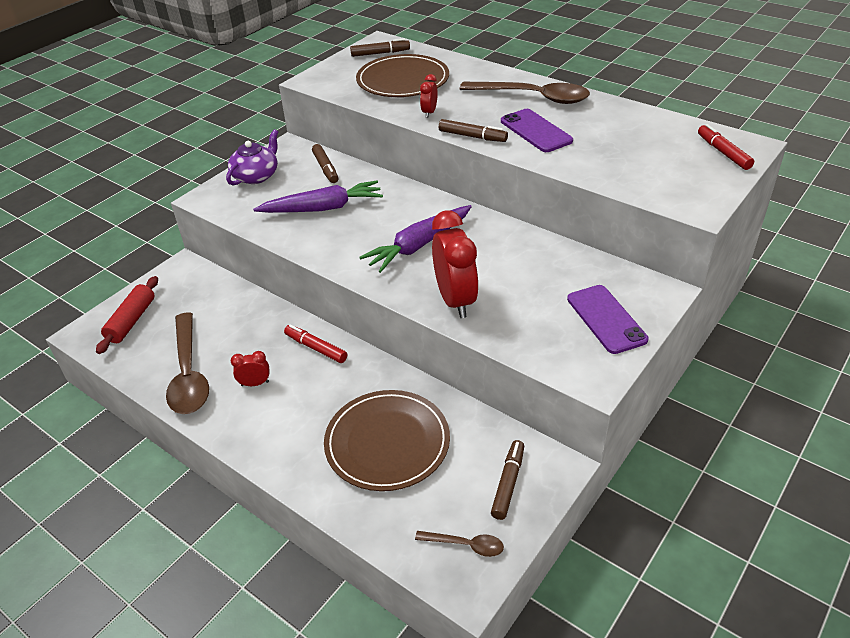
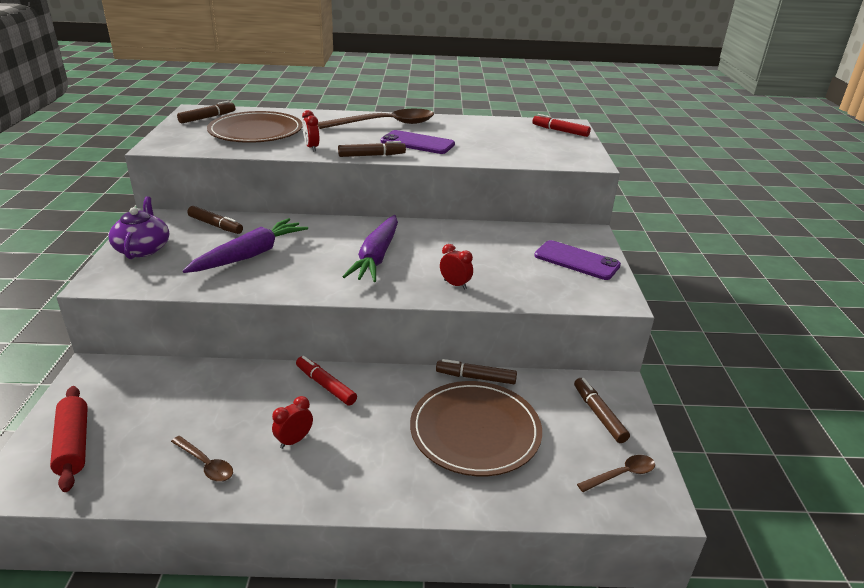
camera: 40 degrees left, 10 degrees down
brown spoon [166,313,209,414] -> brown spoon [171,436,233,482], size x0.47
red marker [284,324,347,363] -> red marker turned 45 degrees clockwise [296,356,357,406]
red clock [432,210,479,318] -> red clock [440,244,473,290], size x0.47
none -> brown marker [436,359,517,384]

